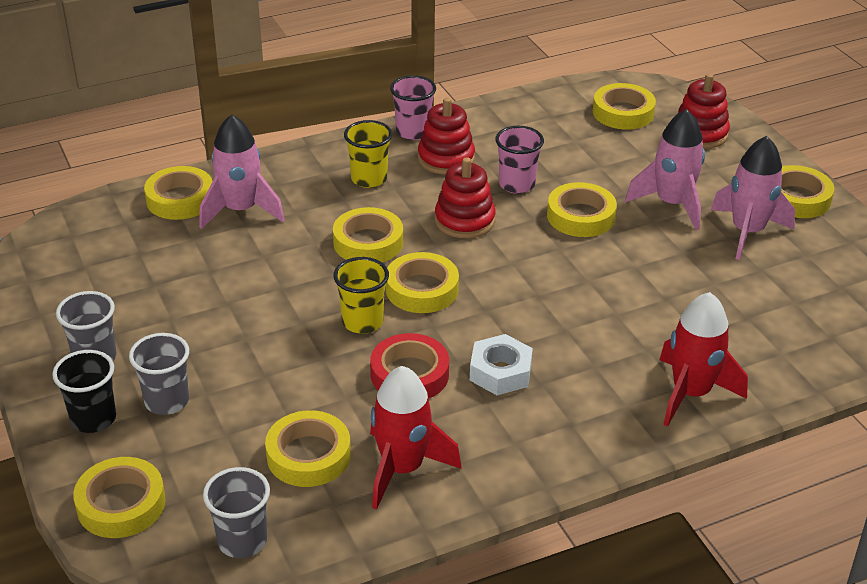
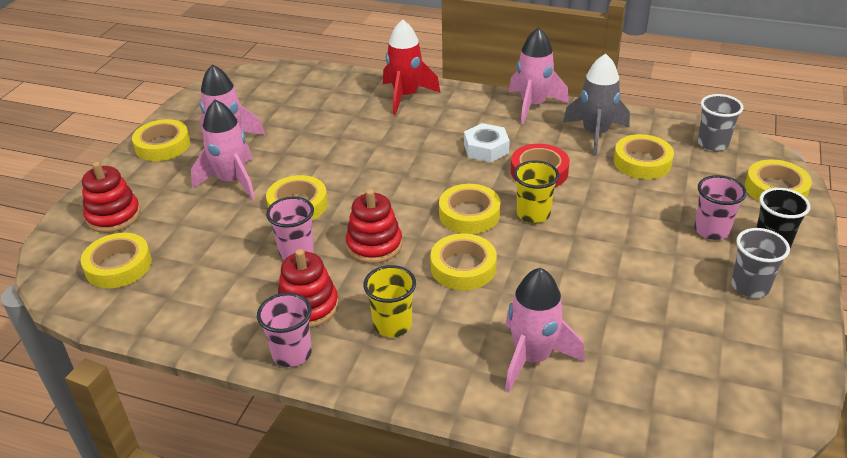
camera: 135 degrees left, 0 degrees up
grey cup [129,333,189,415] -> pink cup [694,175,747,240]
yellow tape [144,166,213,220] -> none
red rocket [370,366,462,510] -> grey rocket [563,53,630,156]
none -> pink rocket [509,27,569,124]

